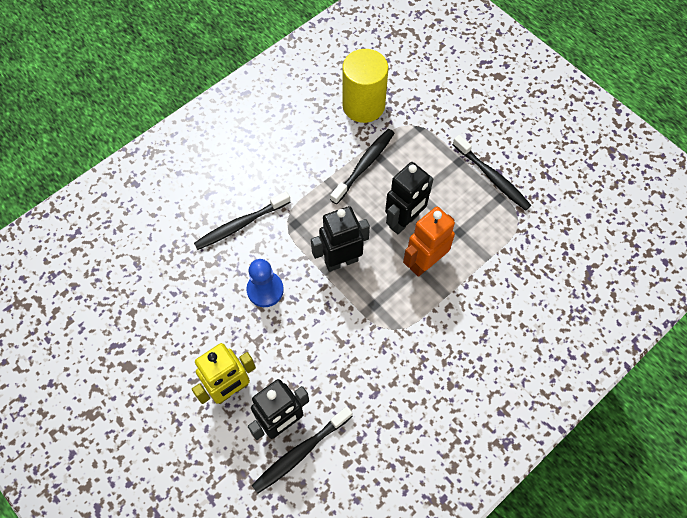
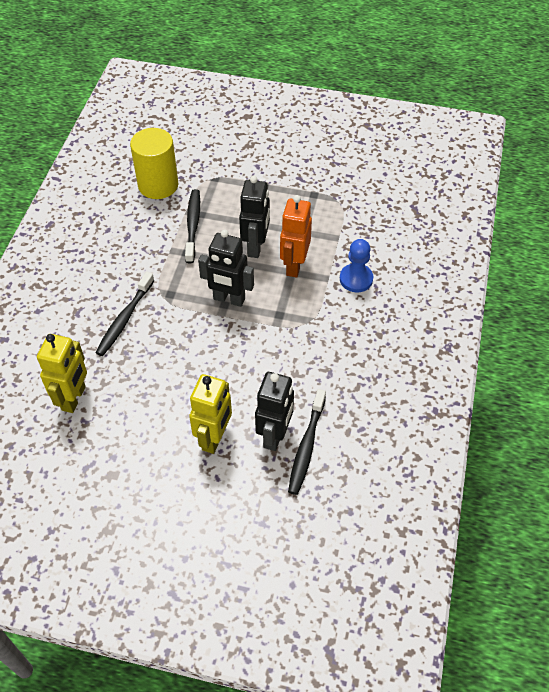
camera: 35 degrees left, 10 degrees down
blue pawn [246,259,284,307] -> blue pawn moved to [340,239,373,292]
black robot [311,206,370,272] -> black robot turned 105 degrees counterclockwise [198,229,254,307]
black toothbrush [452,135,531,211] -> none
none -> yellow robot [37,334,87,413]

